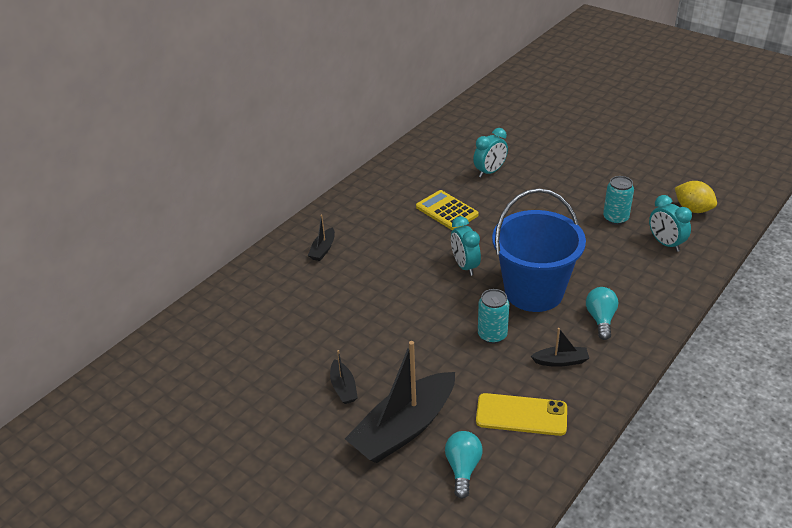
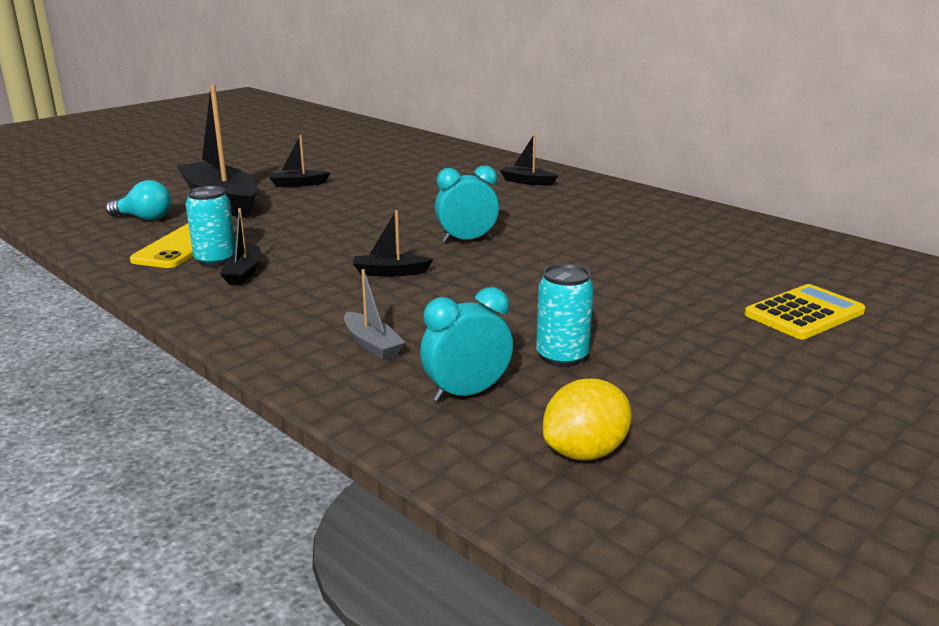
camera: 95 degrees right, 15 degrees down
yellow calculator [416,190,479,230] -> yellow calculator moved to [744,284,865,339]
turquoise clock [473,128,508,178] -> none
turquoise can [478,289,509,344] -> turquoise can moved to [186,186,236,267]
blue bucket [492,188,586,312] -> black boat [353,210,433,276]
turquoise light bulb [586,287,618,340] -> none
none -> grey boat [344,269,405,360]

